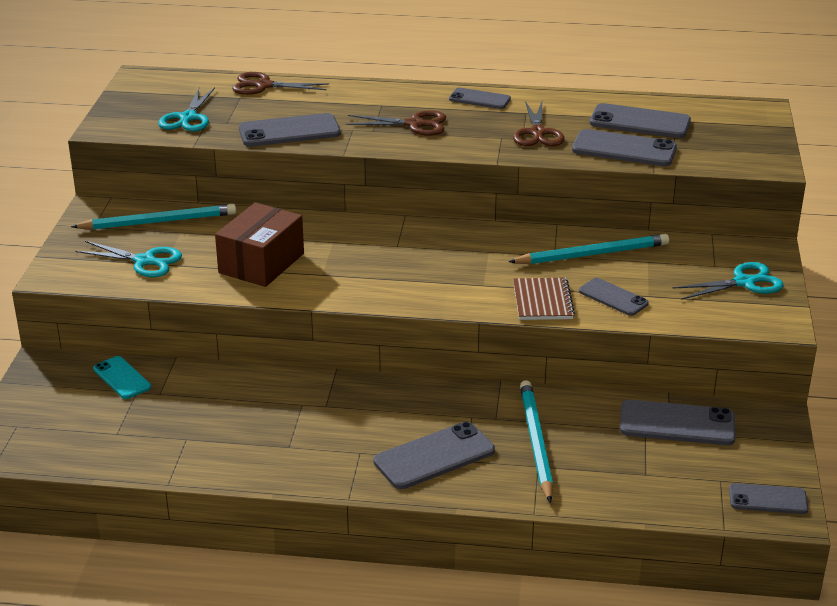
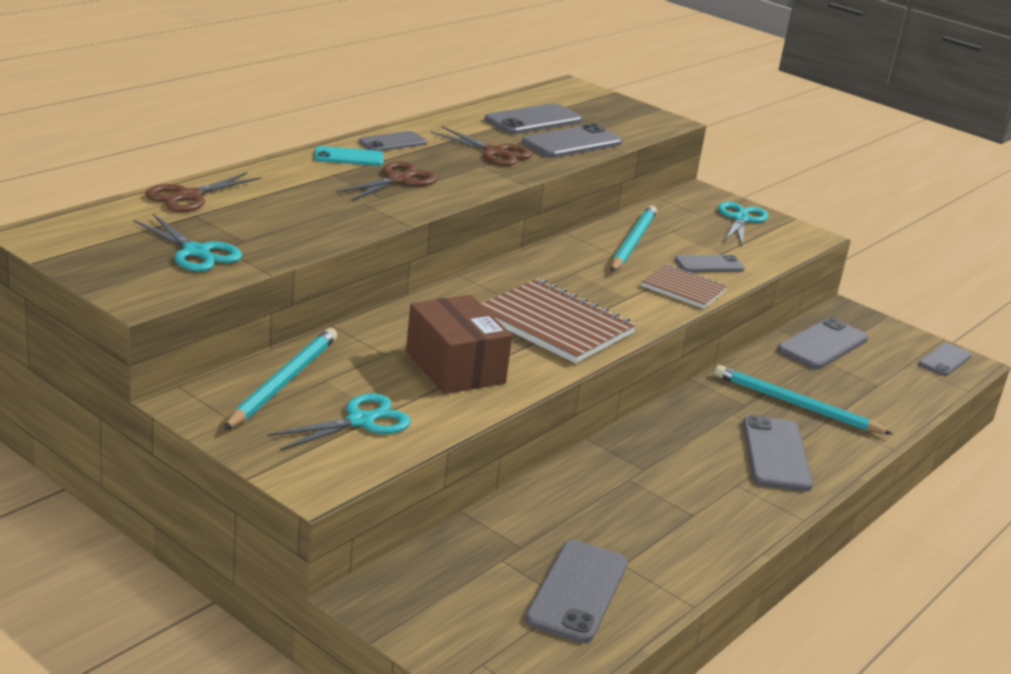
camera: 60 degrees left, 5 degrees down
turquoise phone [93,356,151,399] -> turquoise phone moved to [315,146,383,166]
grey phone [239,113,341,147] -> grey phone moved to [525,540,628,643]
none -> brown notebook [481,279,636,363]

